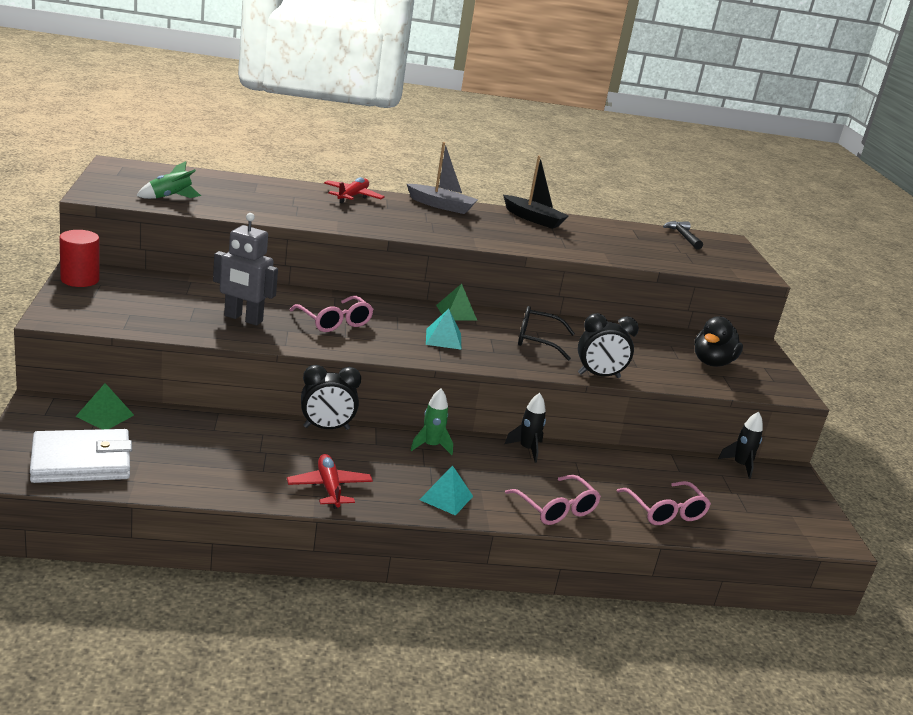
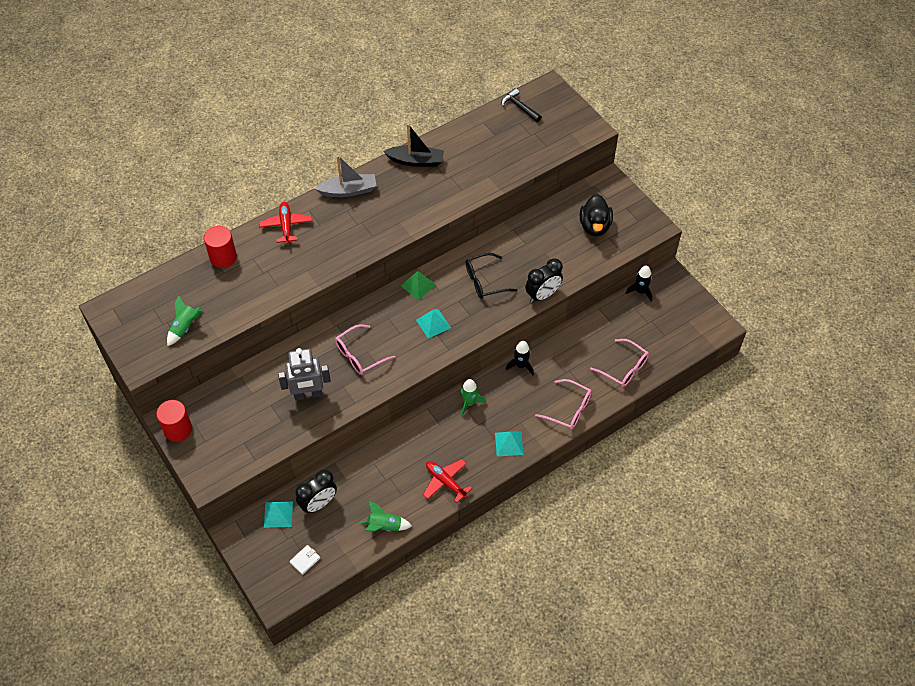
camera: 25 degrees left, 30 degrees up
white wallet [30,429,132,483] -> white wallet [290,545,320,575], size x0.41
green pyramid [75,383,134,429] -> turquoise pyramid [264,502,293,528]
pink glasses [290,296,374,332] -> pink glasses turned 120 degrees clockwise [335,324,395,375]
black clock [301,365,361,430] -> black clock moved to [295,470,337,514]
none -> red cylinder [204,226,237,268]
none -> green rocket [360,501,412,532]

